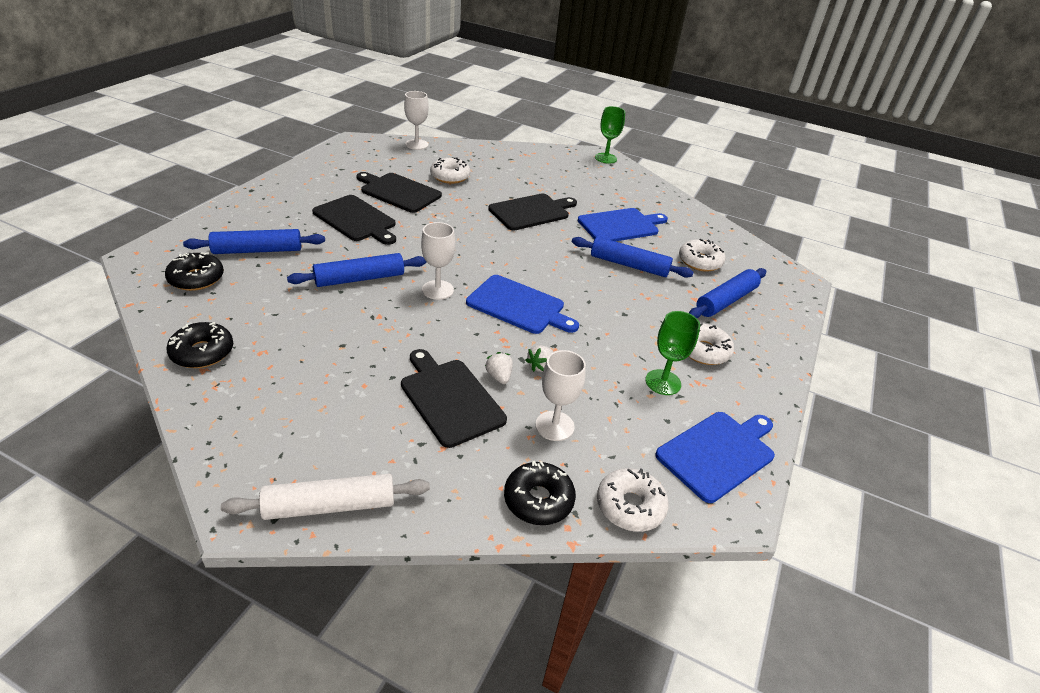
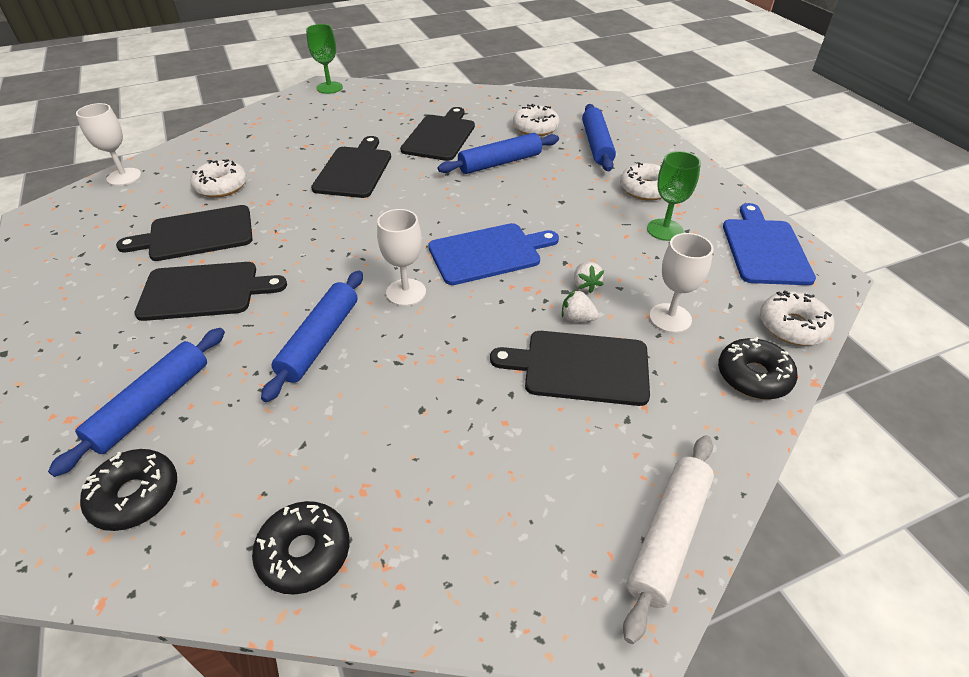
camera: 45 degrees left, 5 degrees up
blue cutting board [578,208,668,241] -> black cutting board [400,107,475,161]

